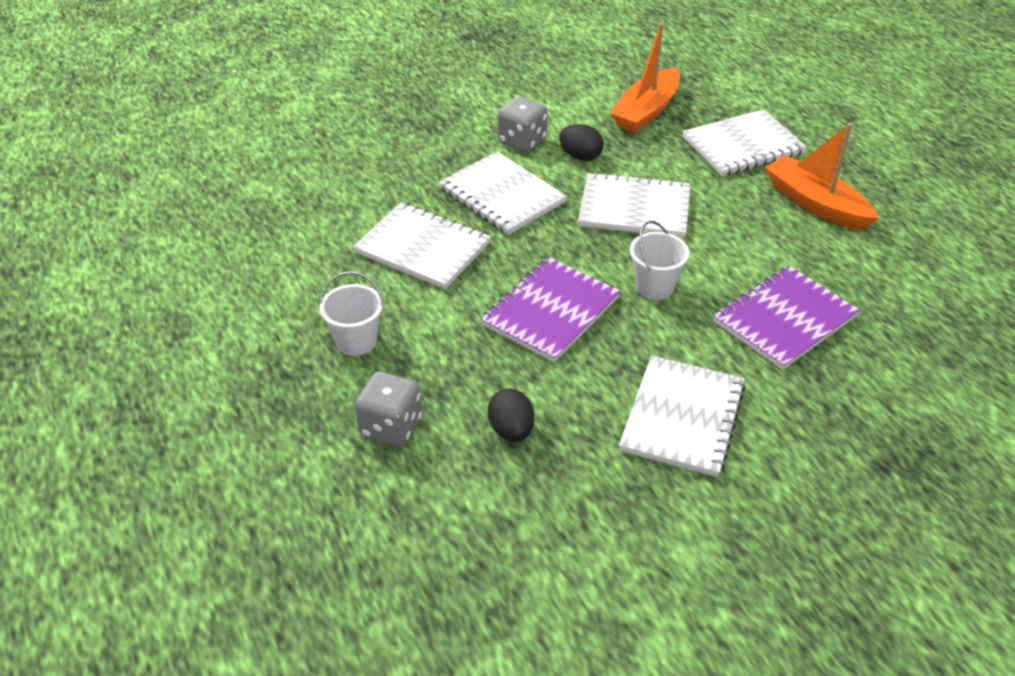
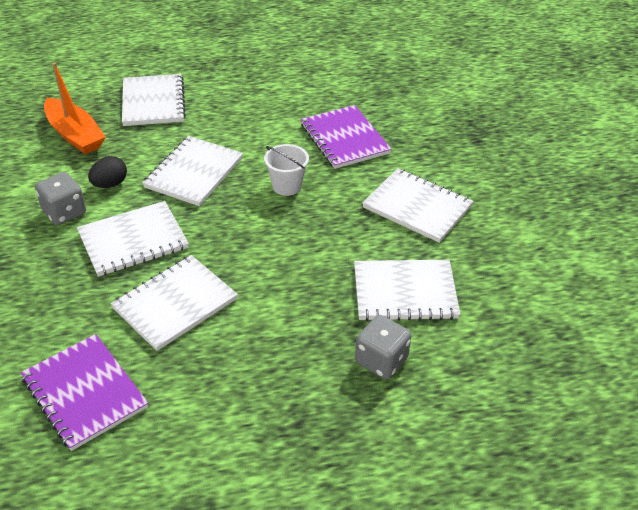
camera: 75 degrees left, 0 degrees up
white bucket [319,271,384,356] -> none
purple notebook [480,257,621,362] -> purple notebook moved to [21,334,148,451]
black egg [488,388,534,442] -> white notebook [354,260,460,321]
orange boat [765,123,879,230] -> none

